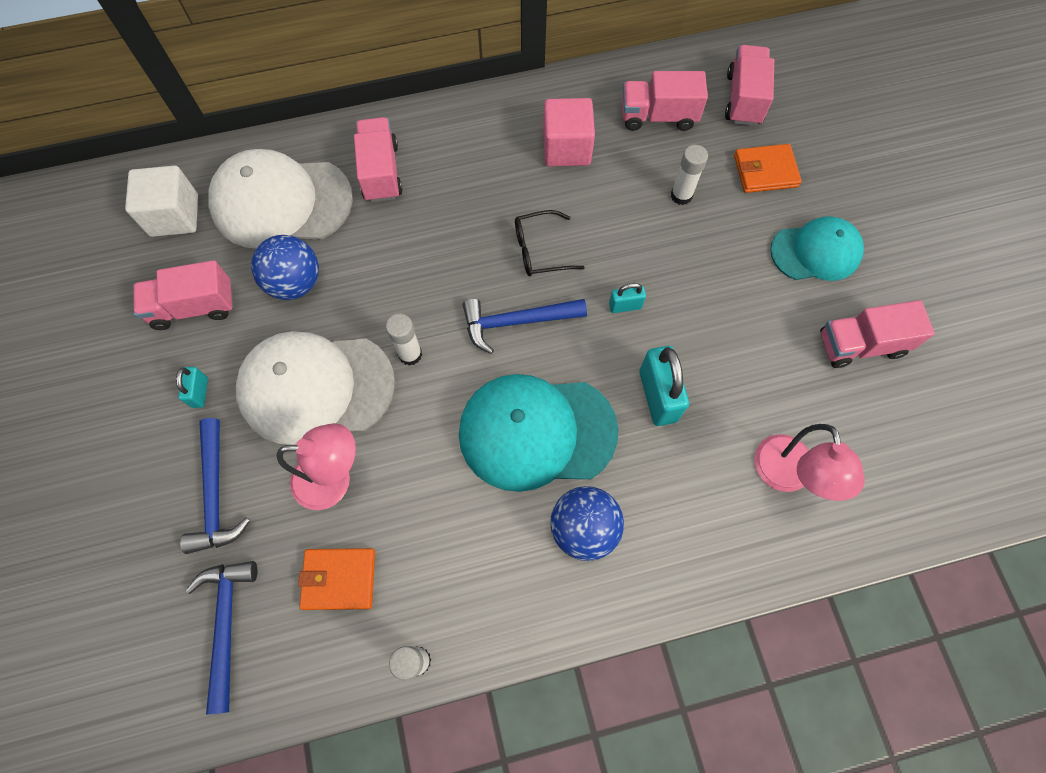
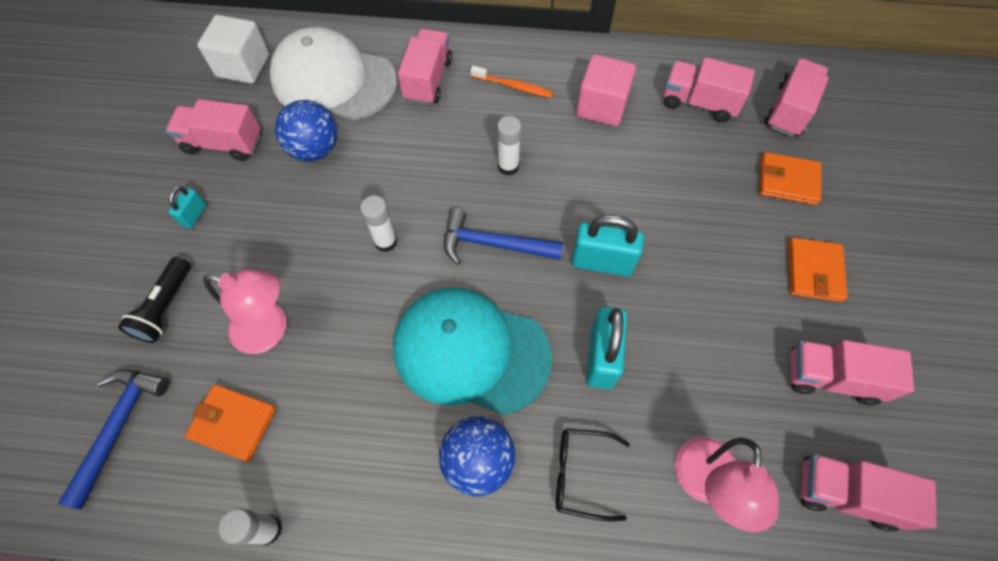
camera: 20 degrees right, 5 degrees down
blue hammer [180,418,250,554] -> black flashlight [118,257,191,343]
white cap [236,331,395,445] -> none
black glasses [515,210,585,276] -> black glasses moved to [556,428,630,522]
turquoise padlock [609,283,646,313] -> turquoise padlock [571,215,644,277], size x1.88
white glue stick [671,145,708,205] -> white glue stick moved to [497,116,522,176]
turquoise cap [770,217,864,281] -> orange wallet [788,237,848,302]
none -> orange toothbrush [470,65,553,98]
none -> pink truck [801,454,937,532]

